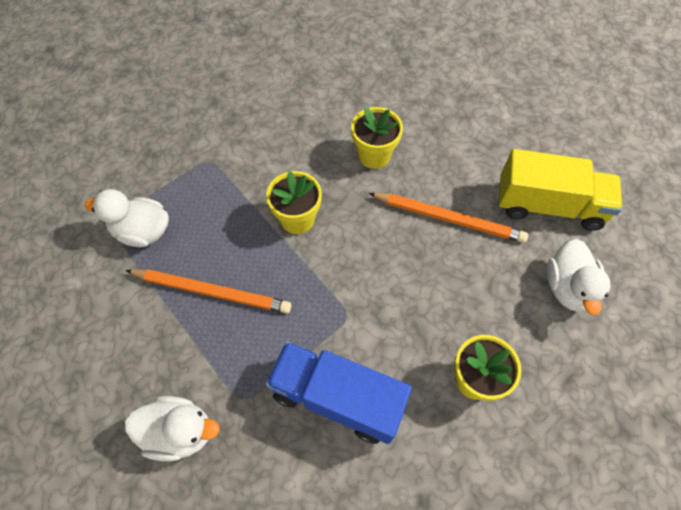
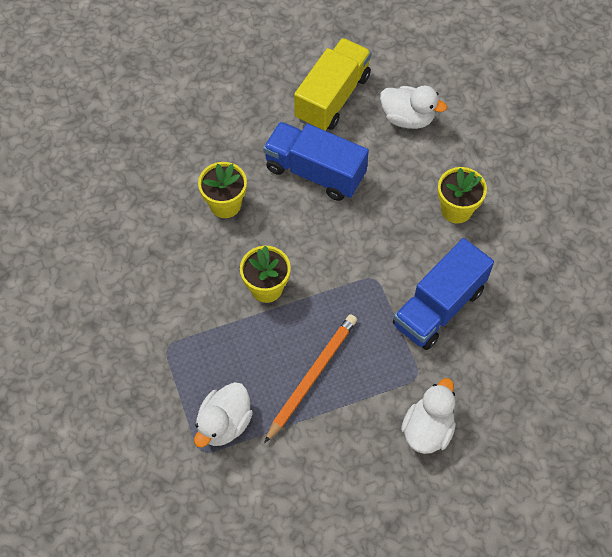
camera: 70 degrees left, 0 degrees up
orange pencil [369,193,528,243] -> blue truck [263,122,369,201]

